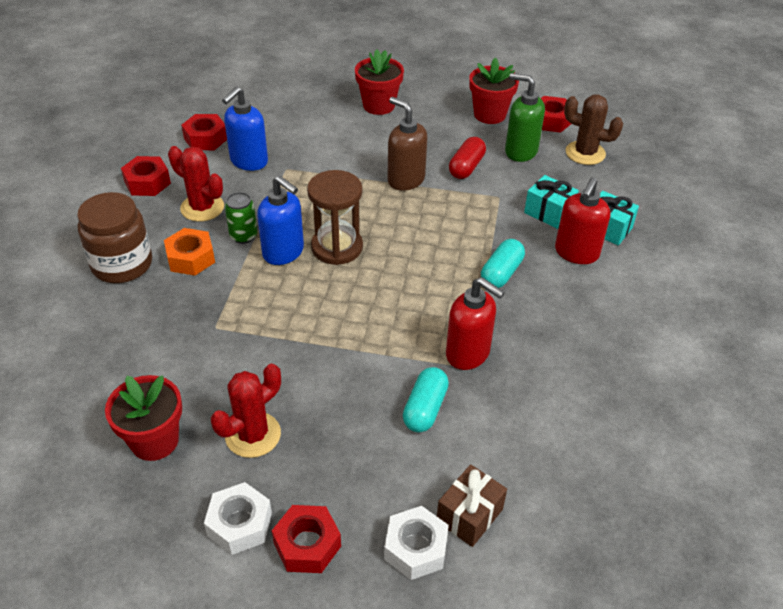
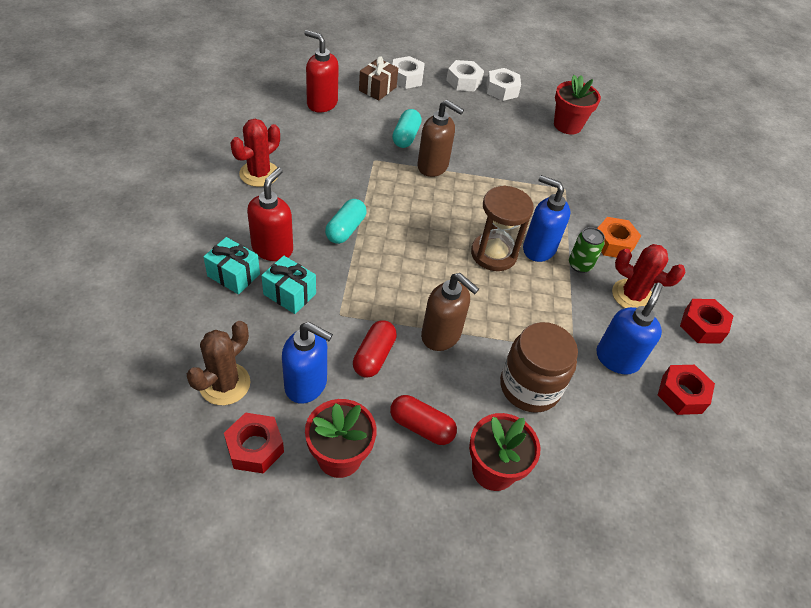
camera: 170 degrees right, 5 degrees up
brown jar [77,192,152,283] -> brown jar moved to [500,322,578,413]
red cactus [211,364,281,458] -> red cactus moved to [230,119,280,187]
red nut [272,505,341,573] -> white nut [446,60,484,91]
red soap dispenser [446,277,505,370] -> red soap dispenser moved to [304,30,339,112]
green soap dispenser [505,73,545,162] -> blue soap dispenser [282,322,333,404]
brown cactus [564,94,623,165] -> brown cactus turned 75 degrees counterclockwise [187,321,250,405]
none -> red capsule [390,395,457,445]
none -> brown soap dispenser [417,100,464,177]

